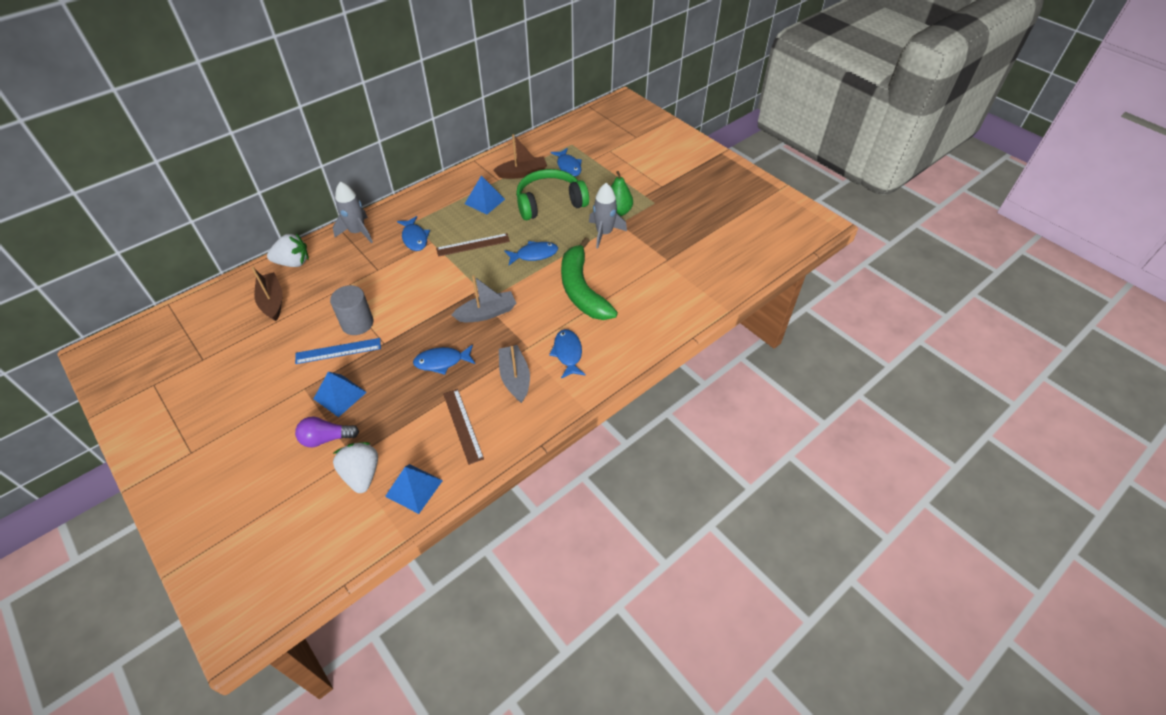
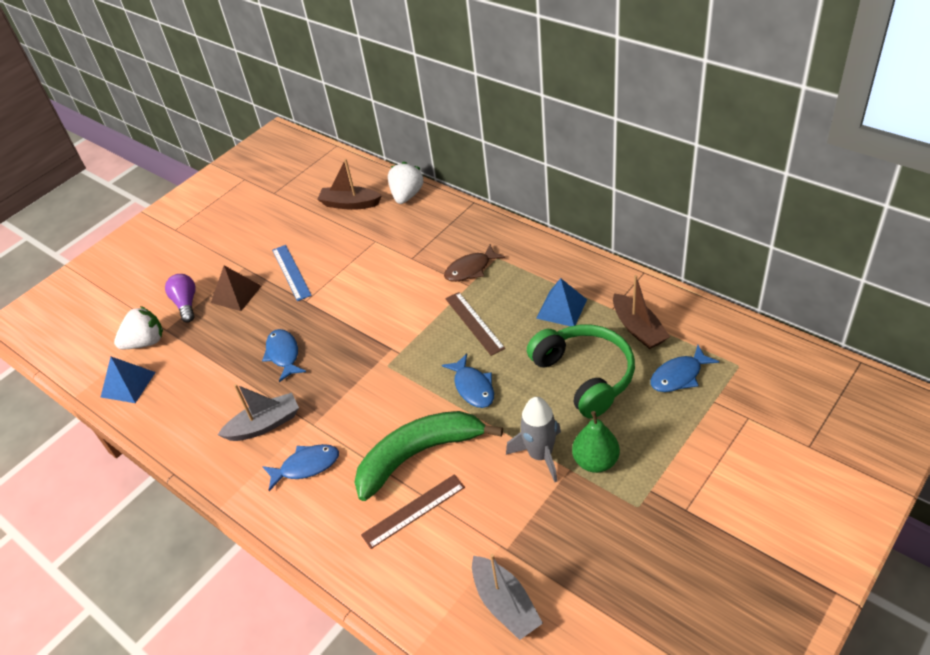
camera: 85 degrees right, 5 degrees down
brown boat [251,267,282,321] -> brown boat turned 135 degrees counterclockwise [317,159,382,210]
white strawberry [267,233,309,267] -> white strawberry turned 150 degrees counterclockwise [388,162,424,204]
blue pyramid [314,372,367,417] -> brown pyramid [211,265,261,311]
grey cylinder [330,285,374,335] -> none
grey rocket [333,181,373,243] -> none
blue fish [397,216,430,251] -> brown fish [444,244,505,282]
brown ruler [443,389,484,465] -> brown ruler moved to [361,475,465,549]
grey boat [452,275,516,322] -> grey boat moved to [472,553,543,640]

